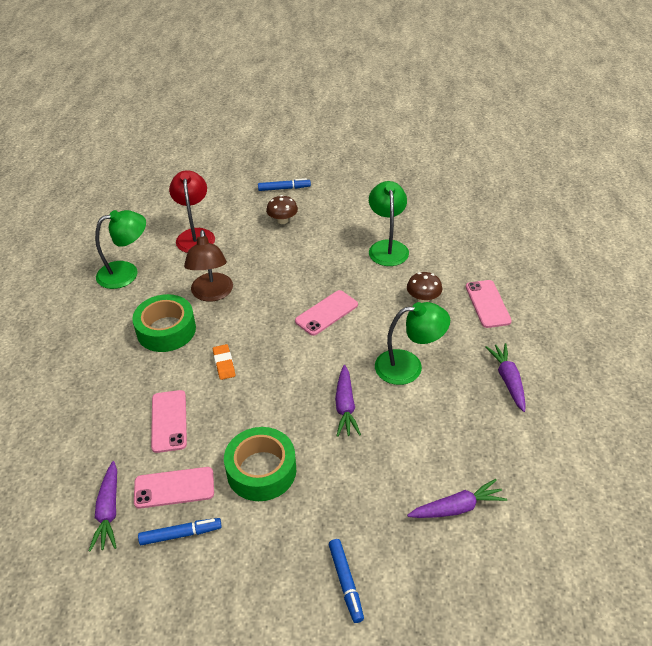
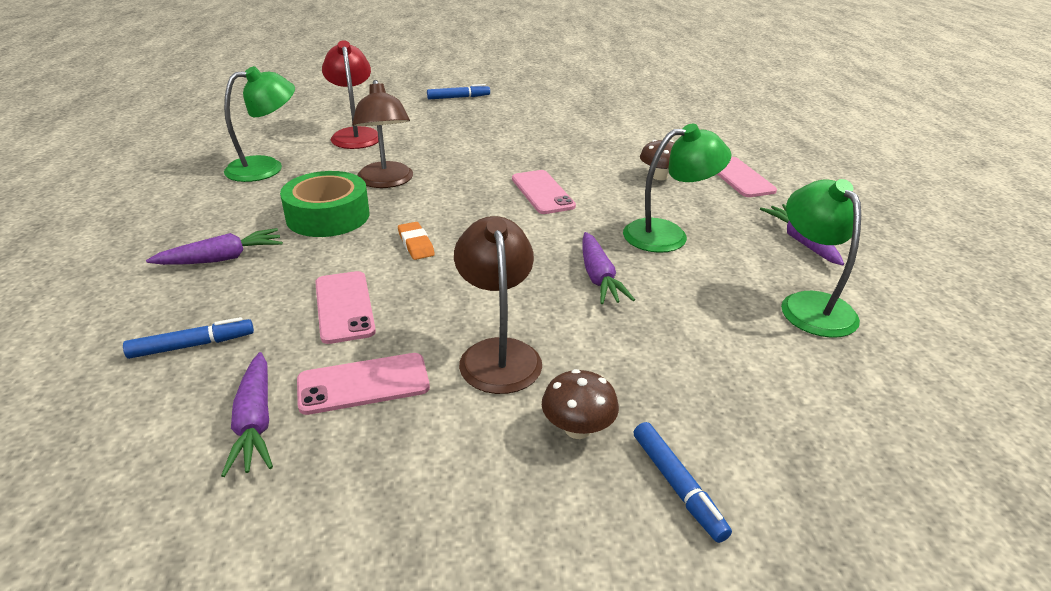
camera: 10 degrees left, 10 degrees down
blue marker [138,518,222,545] -> blue marker moved to [123,317,254,359]
green tape [224,427,296,501] -> brown lamp [454,216,542,394]
brown mushroom [266,195,298,224] -> brown mushroom moved to [542,369,619,439]
pink phone [295,290,358,336] -> pink phone turned 60 degrees counterclockwise [512,170,576,214]
green lamp [369,181,409,266] -> green lamp moved to [781,179,861,338]
purple carrot [407,479,507,518] -> purple carrot moved to [146,228,283,265]

